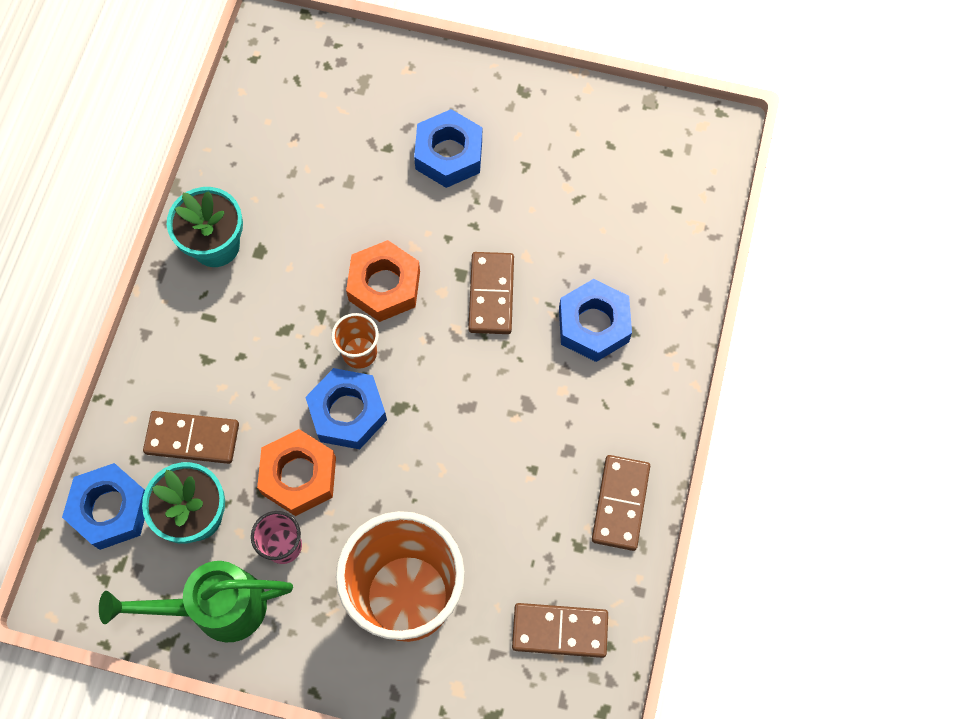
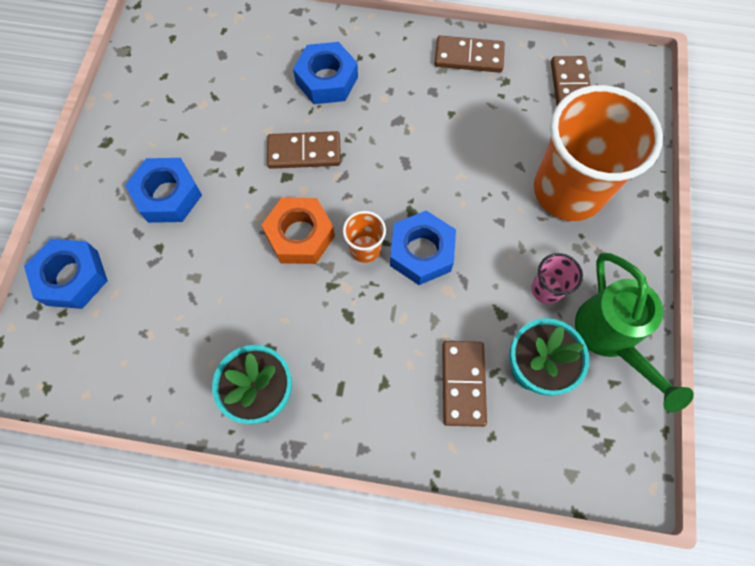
camera: 95 degrees left, 0 degrees up
blue nut [62,463,145,550] -> blue nut moved to [24,239,108,309]
orange nut [257,429,336,516] -> none

